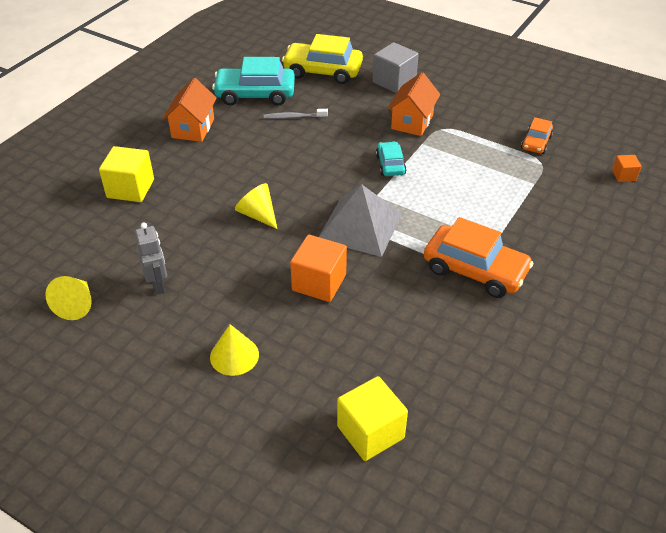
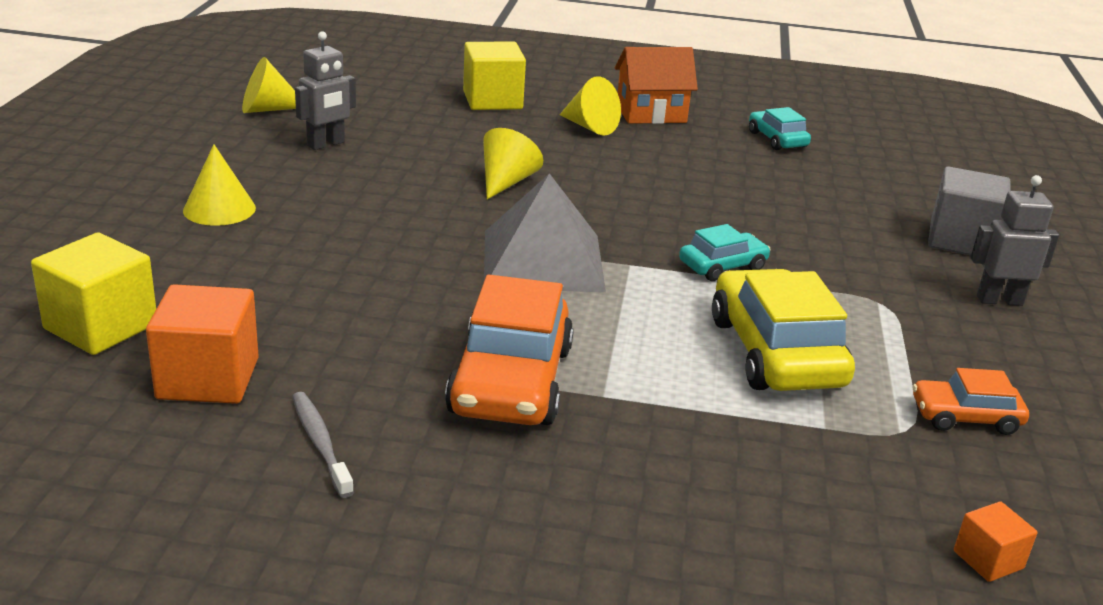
camera: 65 degrees right, 15 degrees down
turquoise car [212,57,295,106] -> turquoise car [749,107,811,150], size x0.54
grey toothbrush [264,109,328,119] -> grey toothbrush moved to [292,392,354,498]
yellow car [282,34,363,84] -> yellow car moved to [712,269,855,391]
orange cube [290,235,347,302] -> orange cube moved to [146,284,259,404]
orange house [387,72,440,136] -> none
none -> yellow cone [560,77,621,135]
none -> grey robot [971,175,1059,306]

